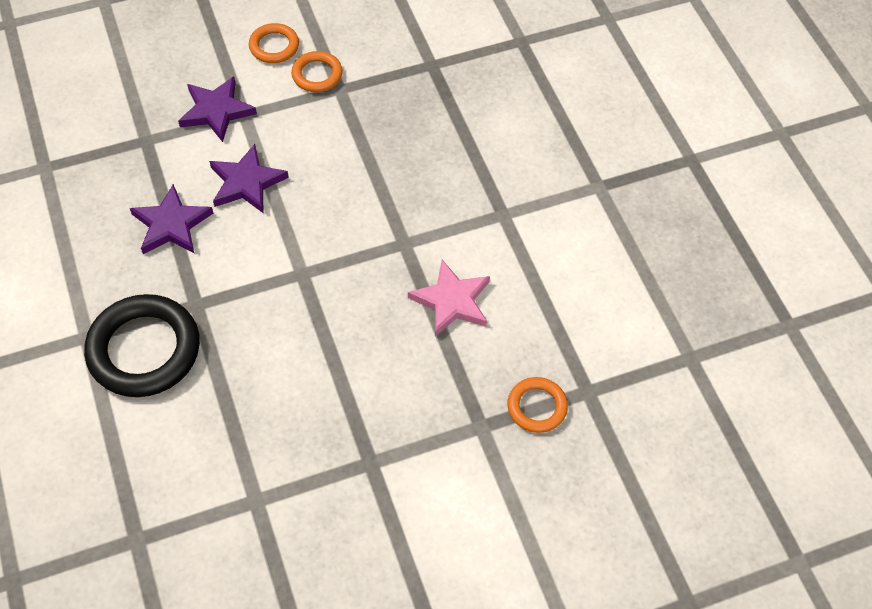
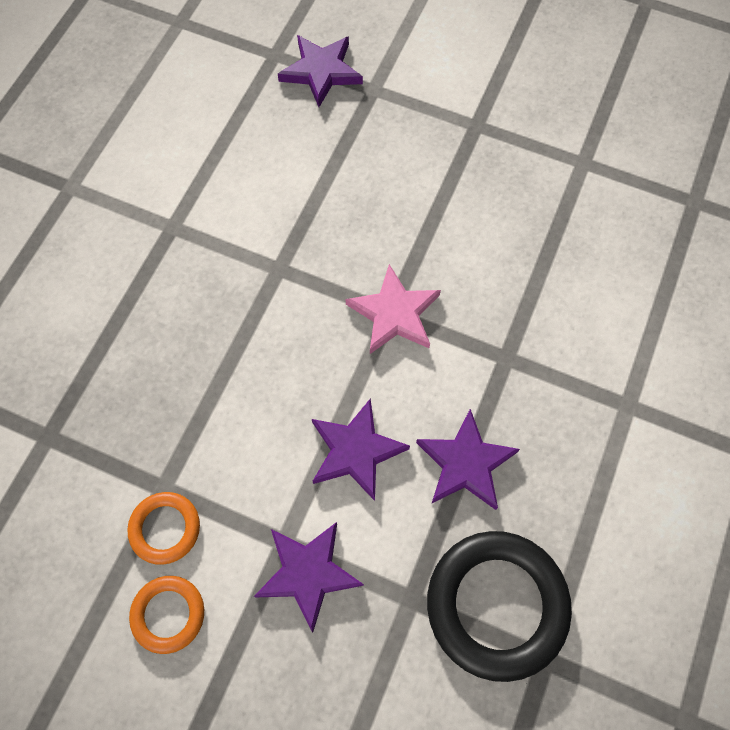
camera: 135 degrees left, 10 degrees up
black ring [84,294,200,397] -> black ring moved to [427,531,572,682]
pink star [408,260,490,337] -> pink star moved to [346,264,441,354]
orange ring [508,377,568,433] -> purple star [278,35,363,107]

